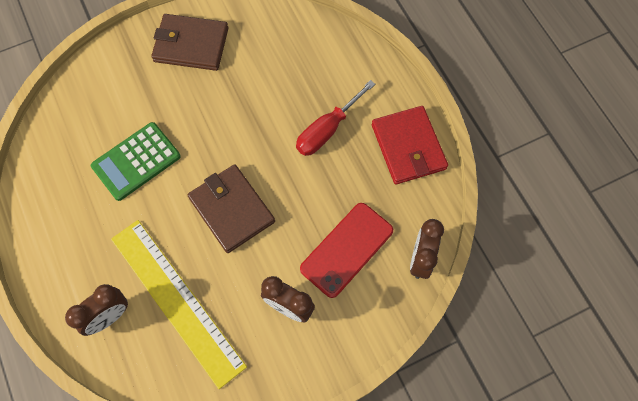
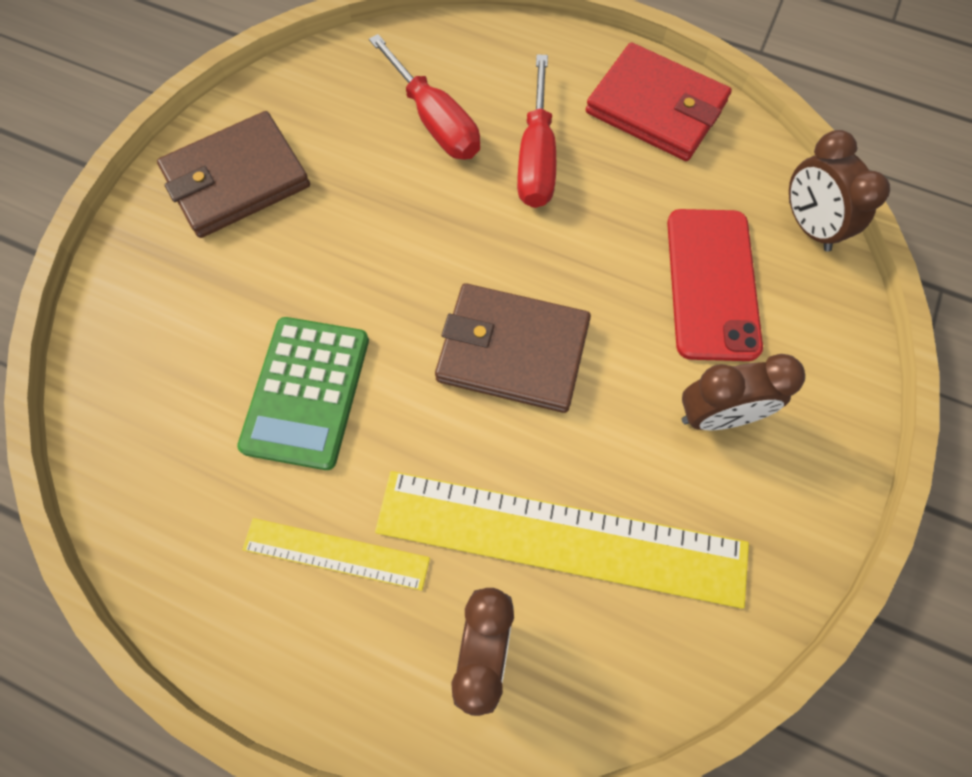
camera: 40 degrees left, 0 degrees up
none -> yellow ruler [242,518,430,590]
none -> red screwdriver [369,34,480,159]

